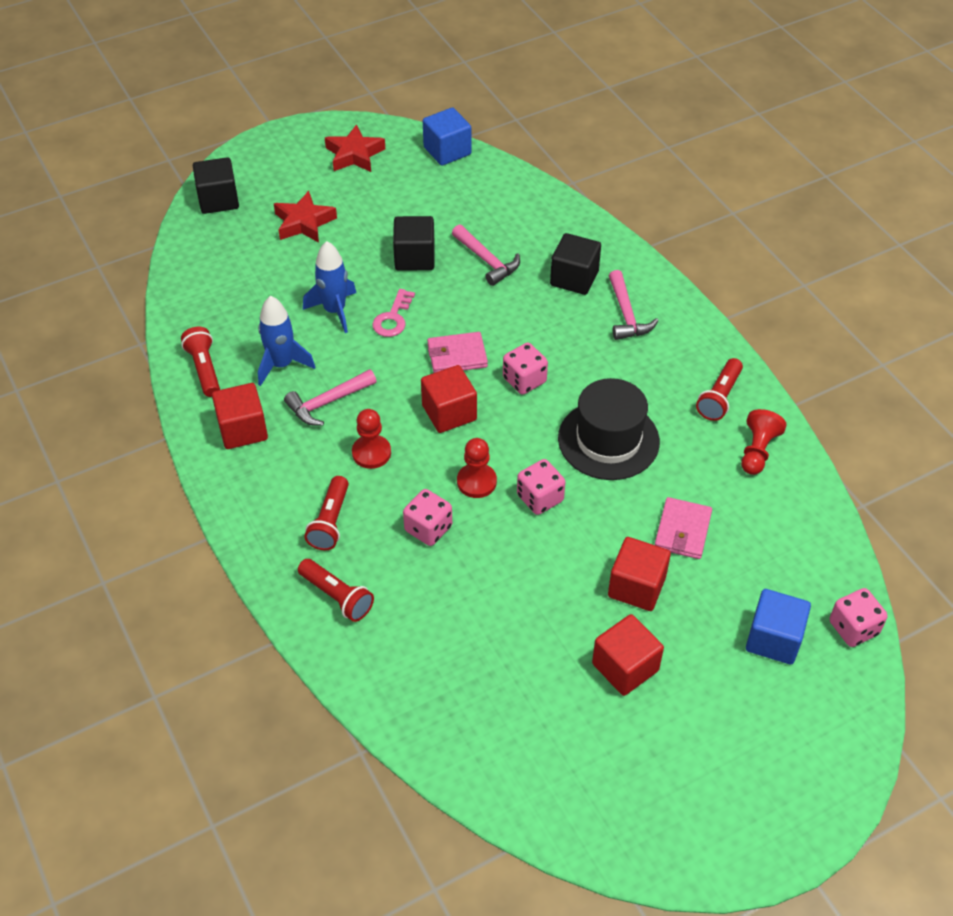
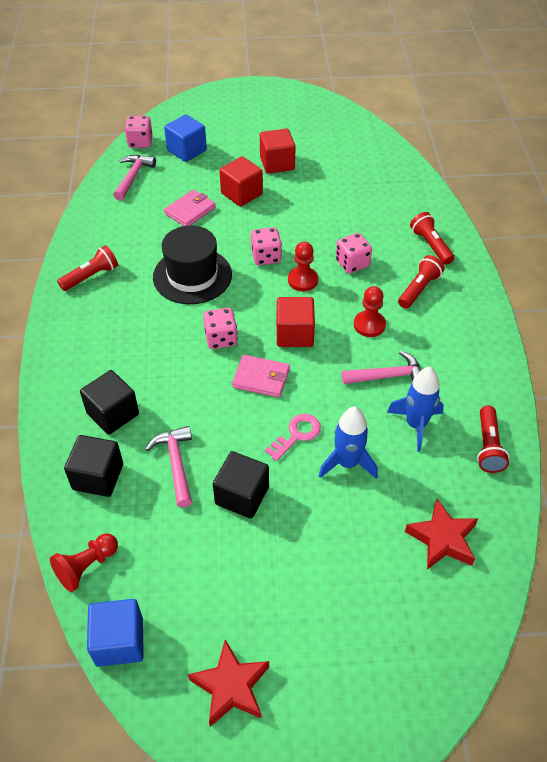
camera: 155 degrees left, 0 degrees up
black cube [193,157,239,214] -> black cube moved to [64,435,123,497]
red cube [212,383,268,449] -> none
red star [274,191,337,243] -> red star moved to [405,499,478,570]
pink hammer [609,270,658,340] -> pink hammer moved to [113,155,156,201]
red pawn [741,409,786,475] -> red pawn moved to [50,533,118,592]

